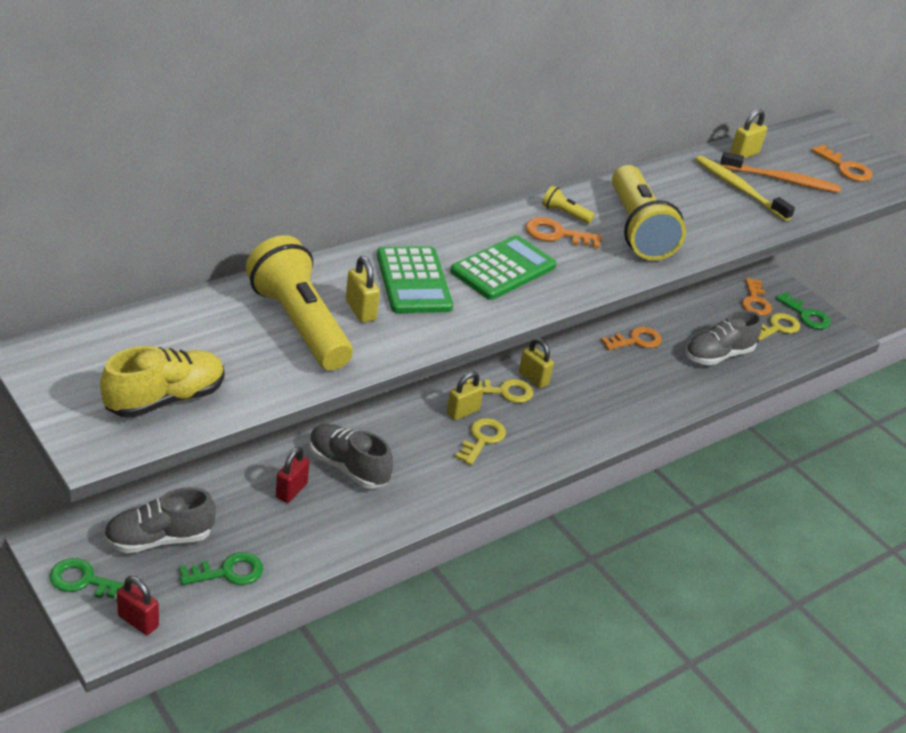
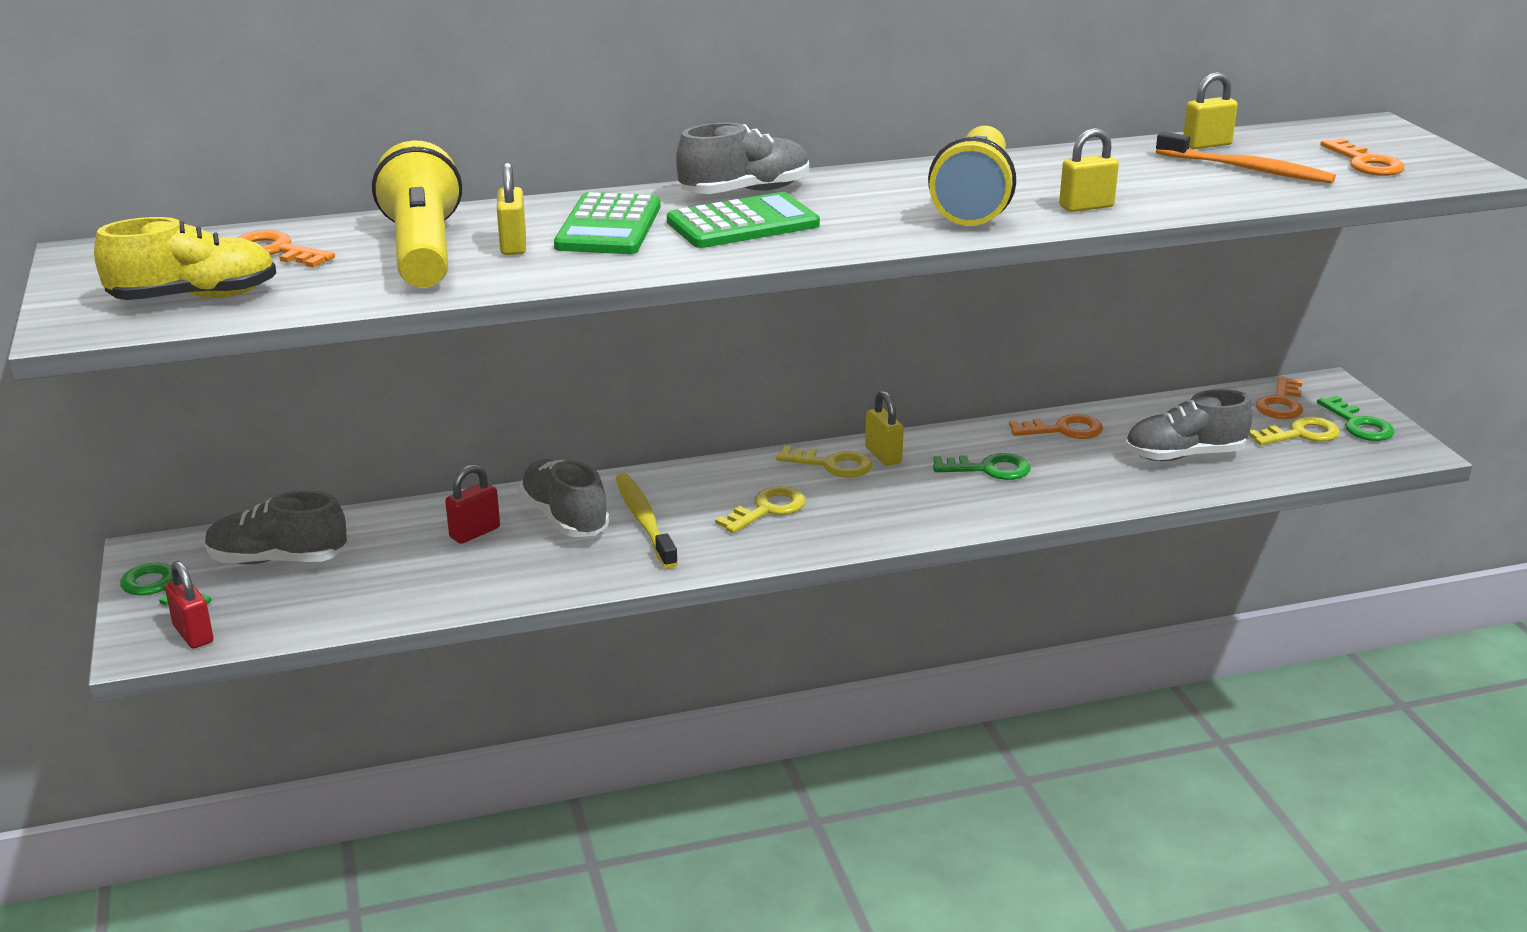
camera: 25 degrees right, 10 degrees down
green key [179,552,263,585] -> green key moved to [933,453,1030,480]
yellow padlock [447,371,484,420] -> yellow padlock moved to [1059,128,1119,212]
orange key [526,217,602,249] -> orange key moved to [237,230,335,268]
yellow flashlight [542,186,595,224] -> none
yellow toothbrush [695,155,795,221] -> yellow toothbrush moved to [616,473,678,569]
none -> grey shoe [676,122,809,194]

